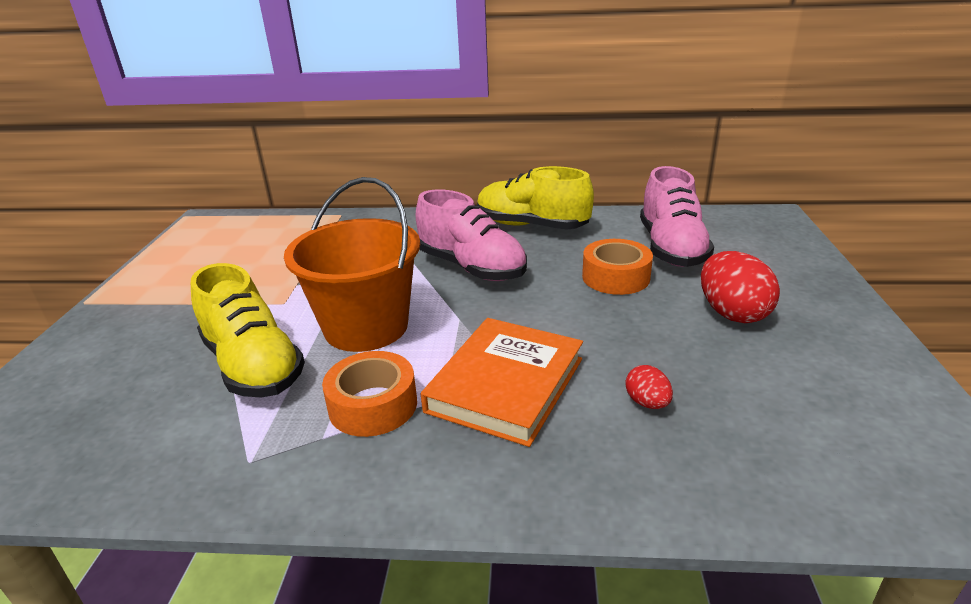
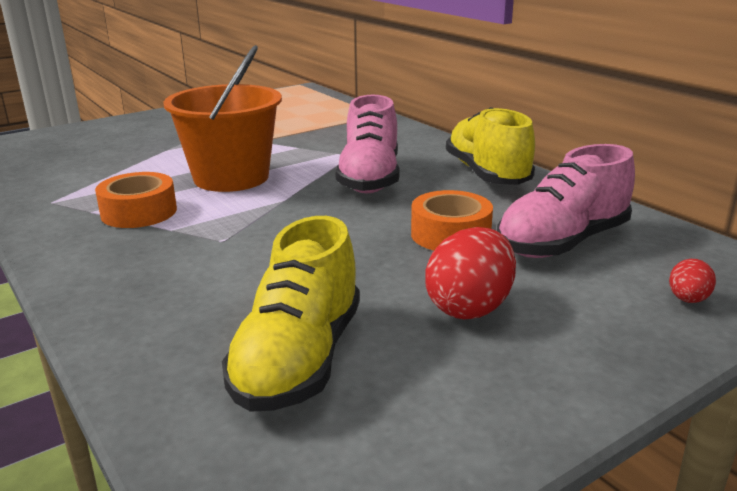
camera: 50 degrees right, 5 degrees down
yellow shoe [191,263,305,398] -> yellow shoe moved to [222,216,360,412]
orange book [421,318,583,447] -> none
red egg [625,365,673,409] -> red egg moved to [669,259,716,303]

